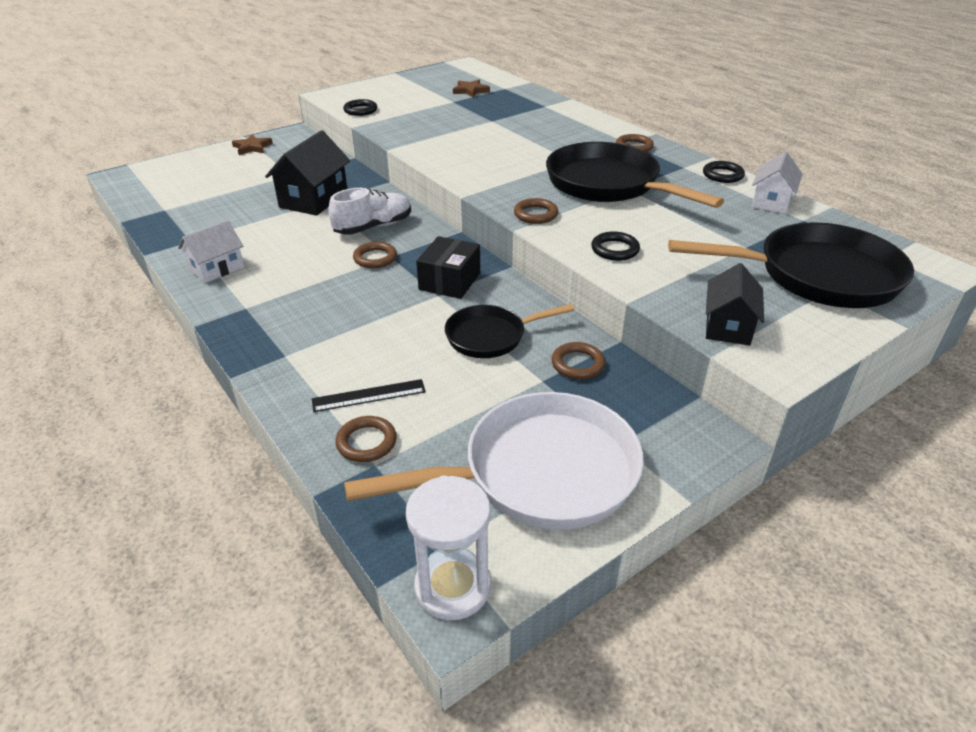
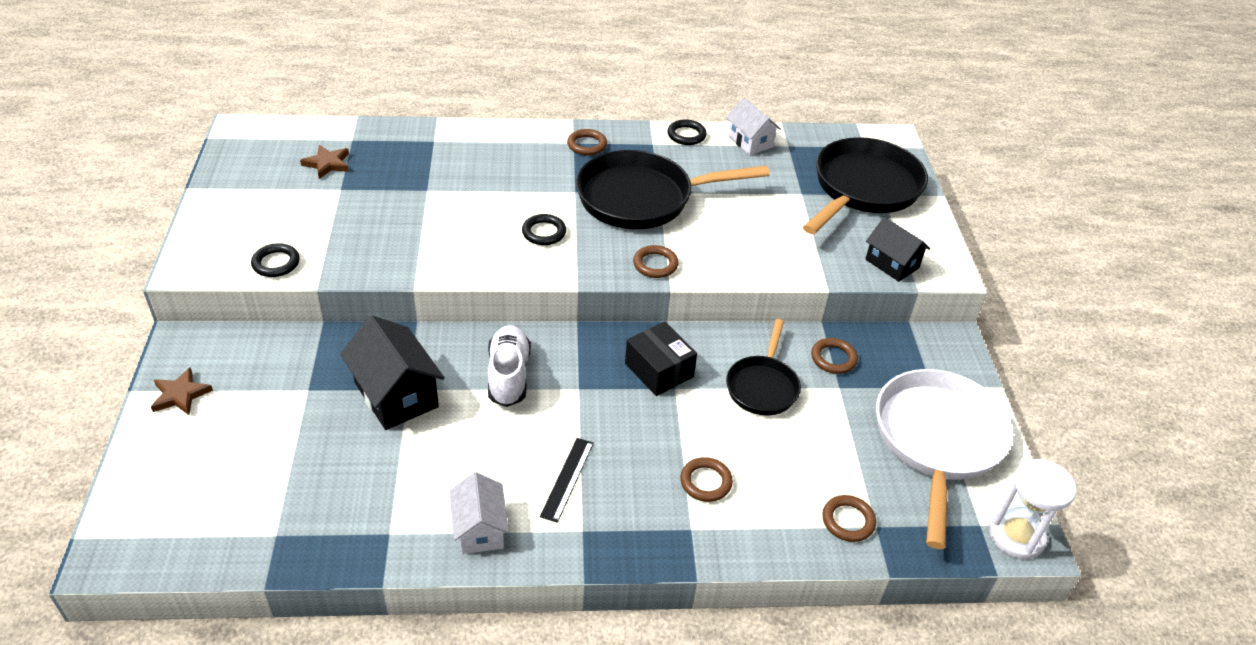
camera: 60 degrees left, 5 degrees up
black ruler [312,379,426,412] -> black ruler moved to [540,438,594,523]
brown ring [353,242,397,268] -> brown ring moved to [680,457,733,502]
black ring [591,232,640,261] -> black ring moved to [522,214,566,245]

